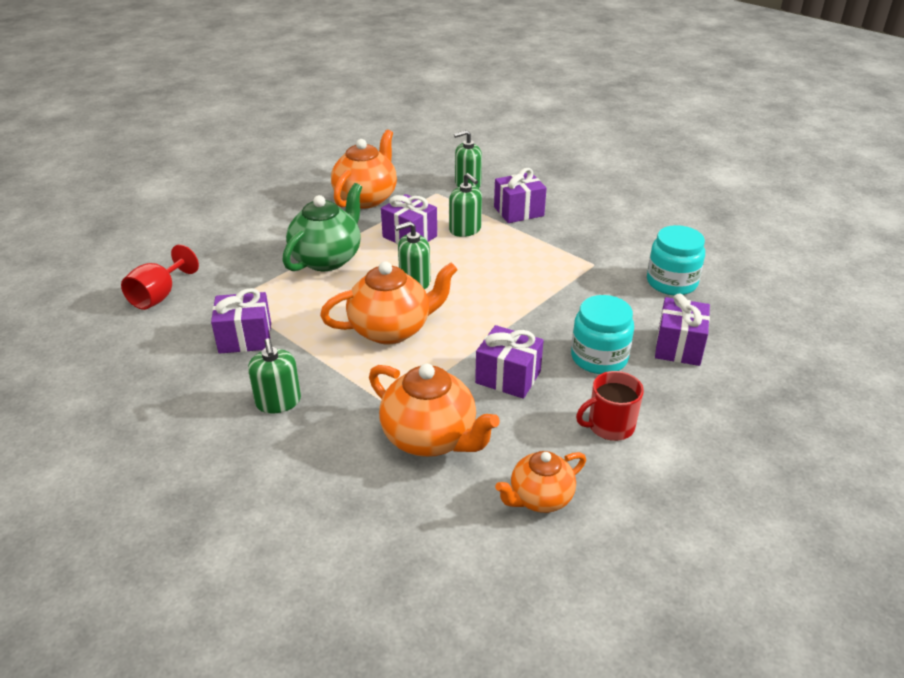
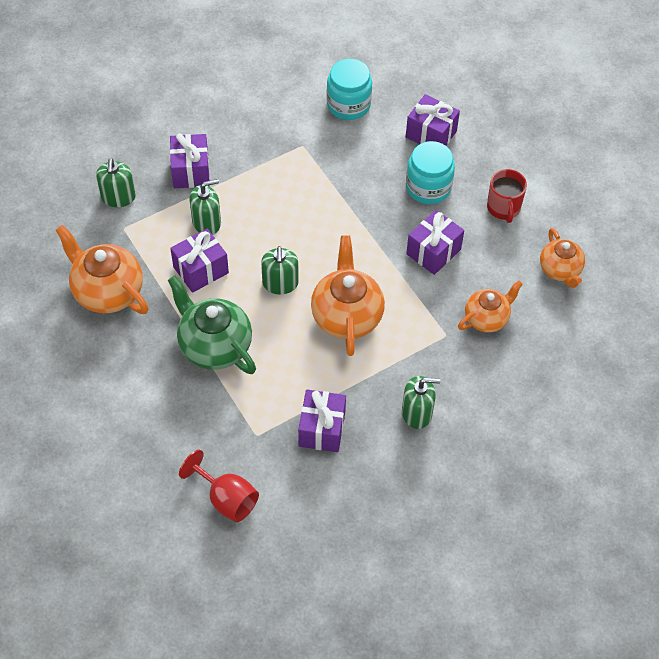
camera: 75 degrees left, 20 degrees up
orange teapot [369,364,500,457] -> orange teapot [458,281,523,332], size x0.63

